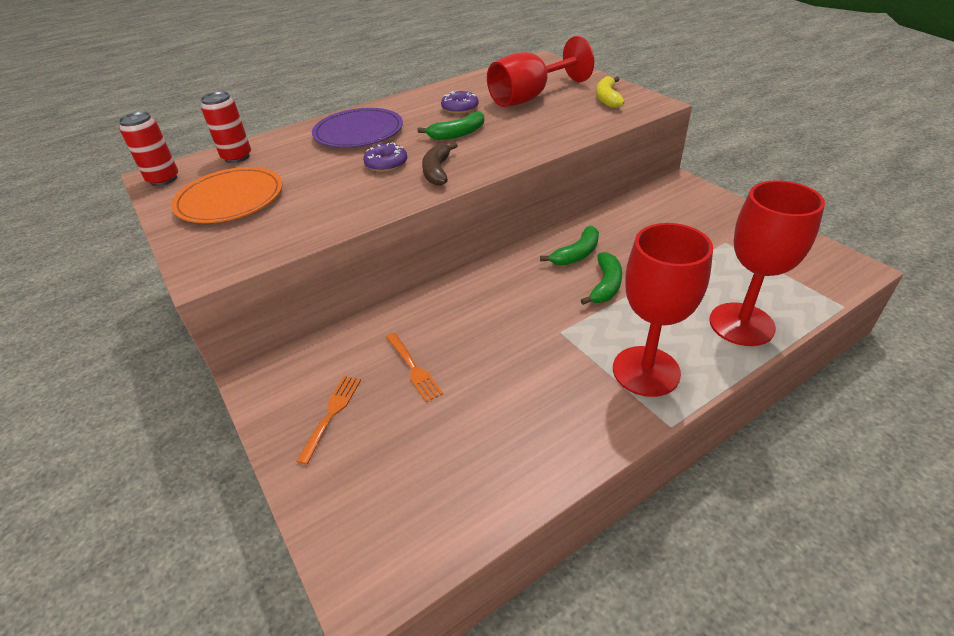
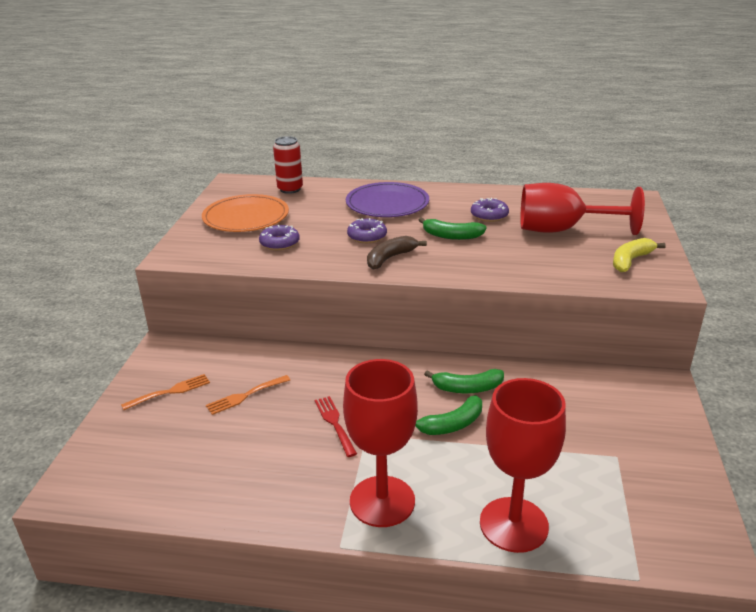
camera: 40 degrees right, 10 degrees down
red can [119,112,178,186] -> none
orange fork [386,333,443,402] -> orange fork turned 45 degrees clockwise [206,375,290,415]
none -> purple donut [259,225,300,250]
none -> red fork [314,396,357,457]

